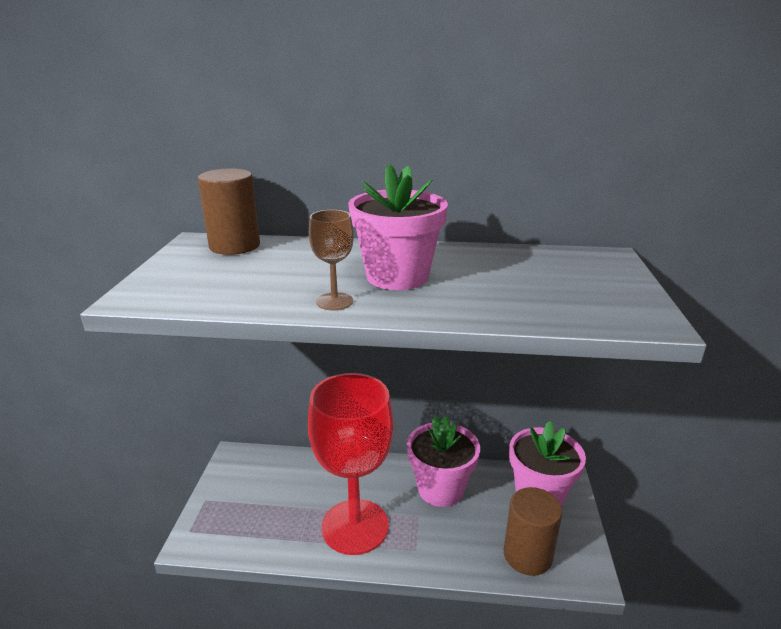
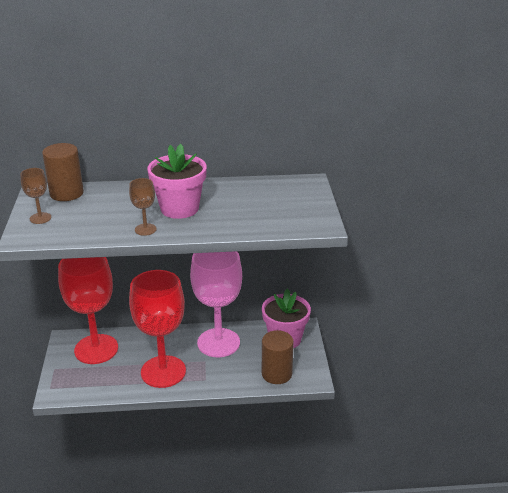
camera: 10 degrees left, 5 degrees up
pink flower pot [407,415,480,507] -> pink goblet [190,251,242,357]
none -> brown goblet [20,168,51,224]
none -> red goblet [58,257,118,364]

